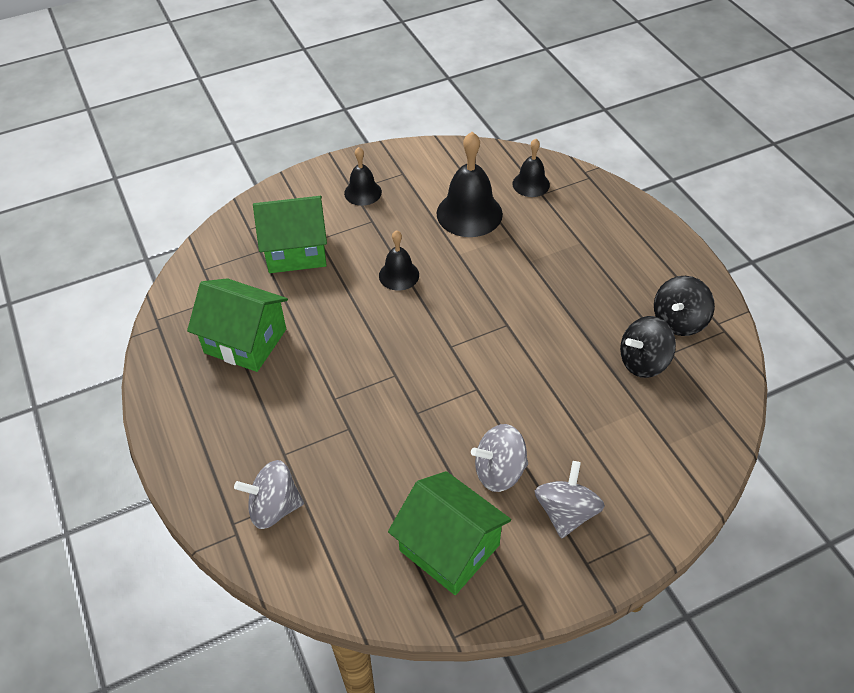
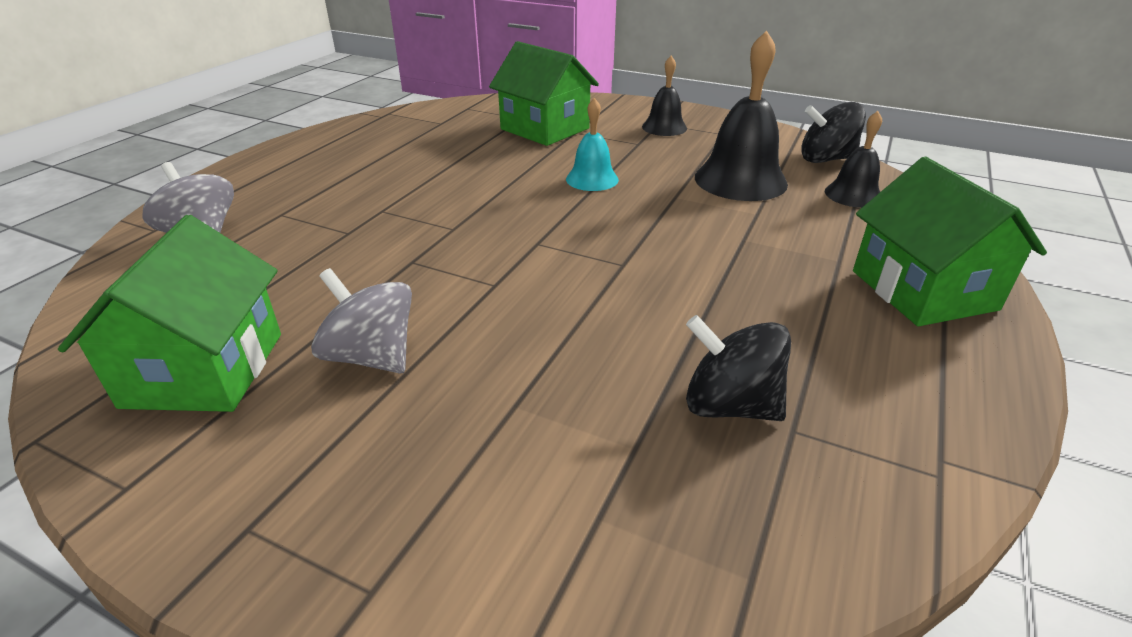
camera: 50 degrees right, 15 degrees down
green house [187,278,288,372] -> green house moved to [853,157,1047,326]
black bell [379,230,419,291] -> turquoise bell [566,98,619,191]
grey spinning top [535,461,605,539] -> none
black spinning top [654,276,715,336] -> black spinning top moved to [801,102,866,163]

